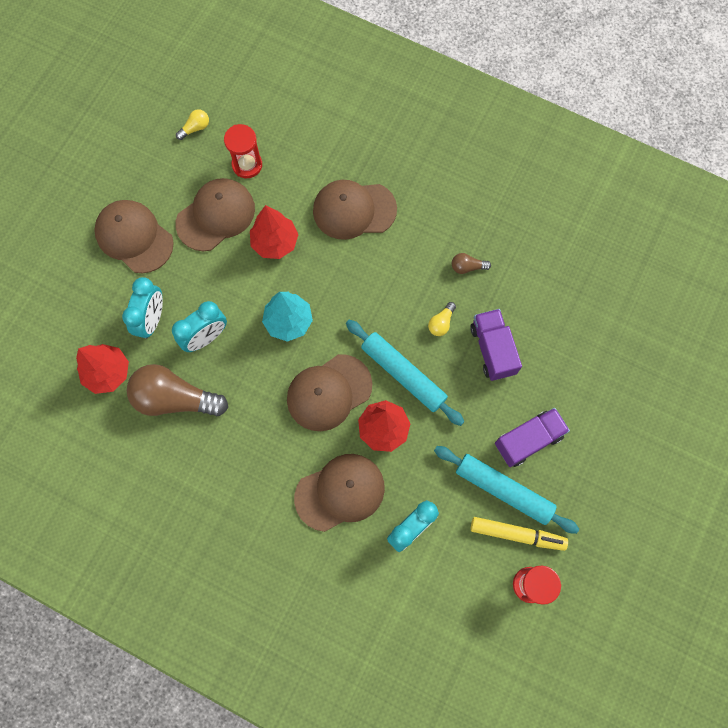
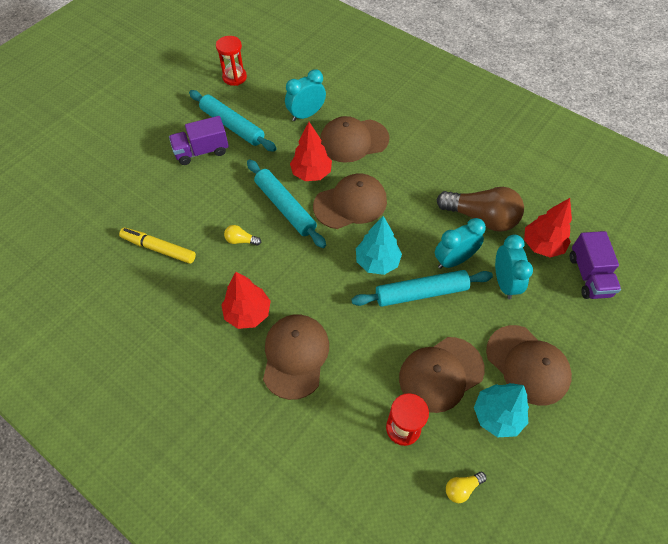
camera: 170 degrees left, 15 degrees down
turquoise clock [122,277,163,339] -> turquoise clock turned 150 degrees clockwise [495,235,533,299]
red tree [250,205,299,259] -> red tree moved to [221,272,271,329]
brown cap [313,180,397,240] -> brown cap turned 90 degrees counterclockwise [263,314,329,400]
yellow light bulb [428,302,456,336] -> yellow light bulb turned 120 degrees counterclockwise [224,225,261,245]
brown light bulb [452,253,491,274] -> none
purple truck [470,309,522,381] -> purple truck moved to [570,231,621,299]
yellow marker [471,517,568,551] -> yellow marker moved to [119,228,196,264]
none -> turquoise rolling pin [351,270,493,307]
none -> turquoise tree [474,383,529,438]

